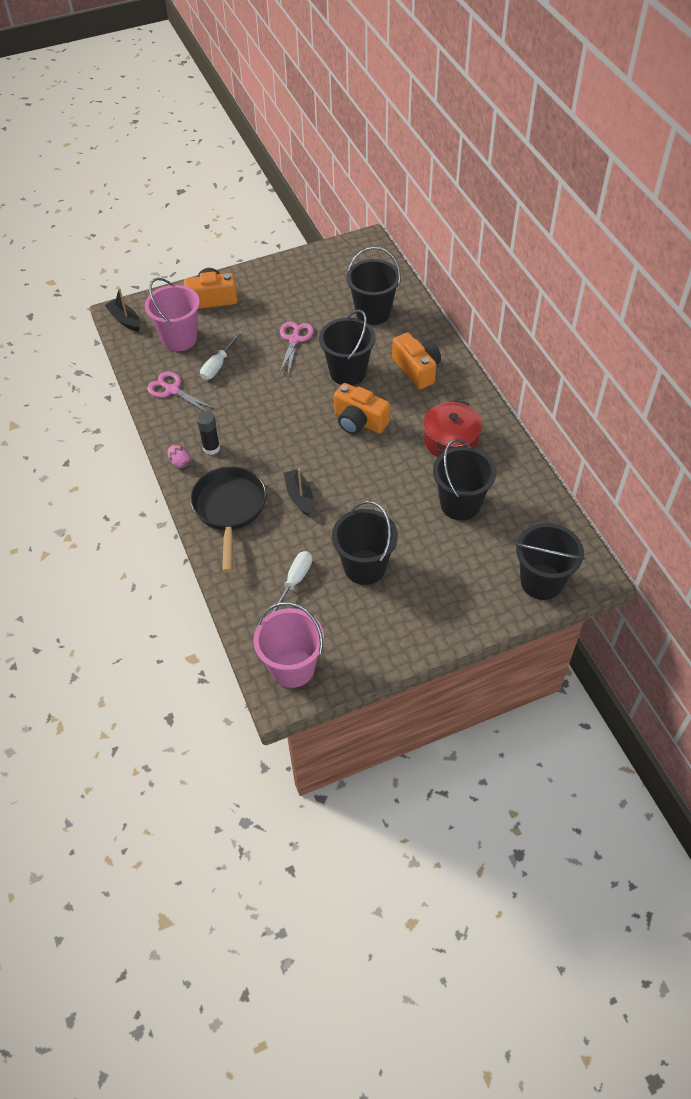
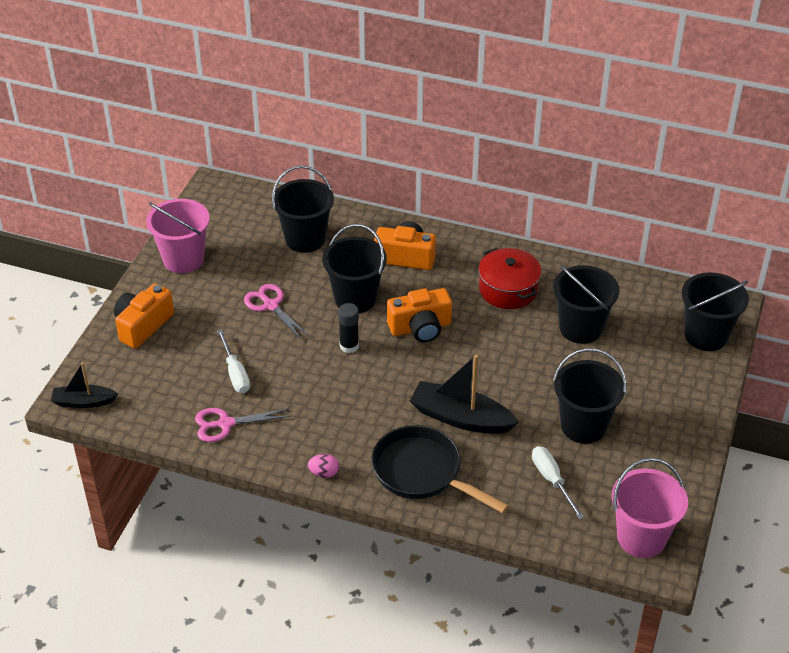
camera: 50 degrees left, 10 degrees down
pink bucket [145,278,200,351] -> pink bucket moved to [146,199,210,273]
black glue stick [197,411,220,455] -> black glue stick moved to [338,303,359,353]
black boat [284,469,313,516] -> black boat [410,355,519,434], size x1.66

